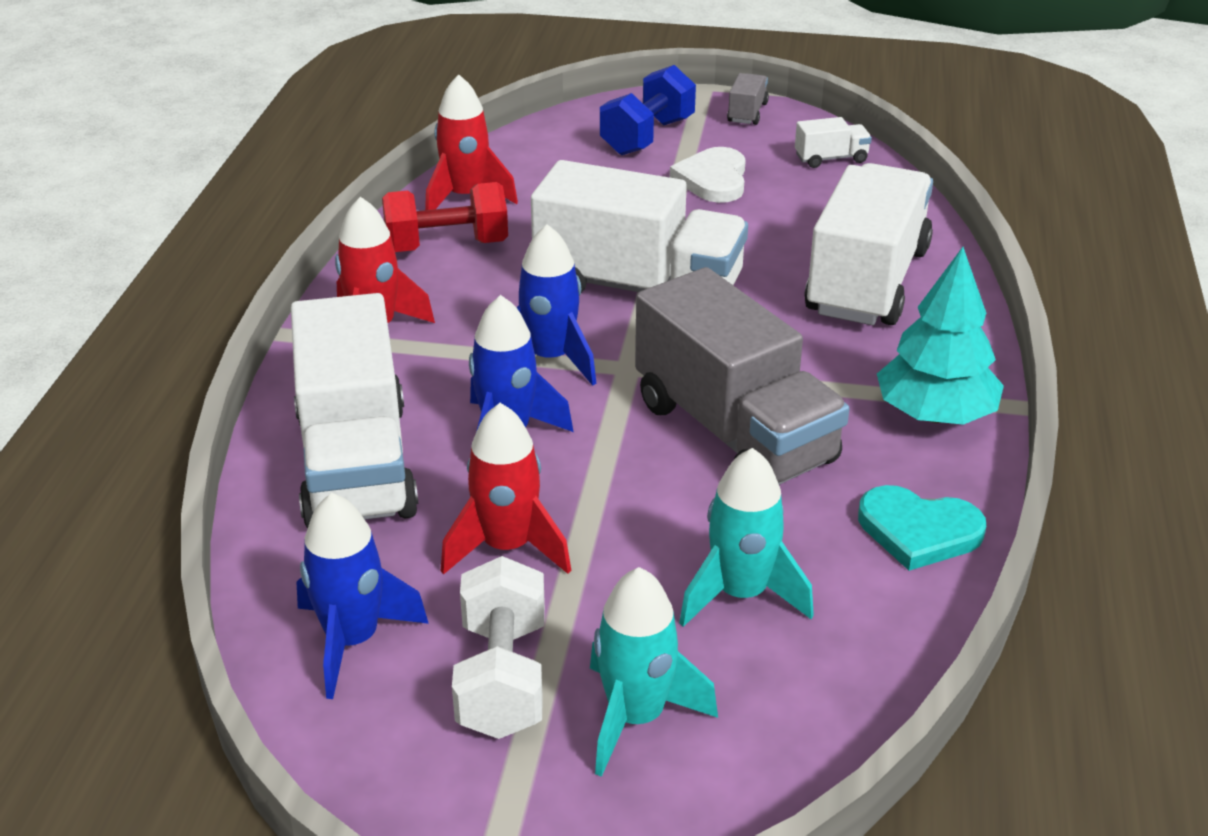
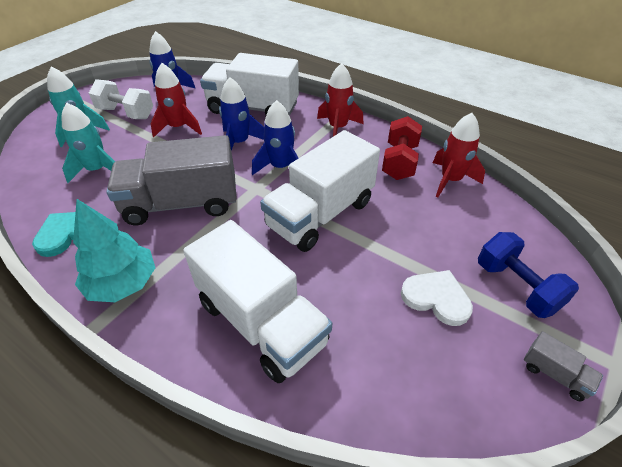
camera: 115 degrees right, 10 degrees up
white truck [795,117,872,168] -> none

